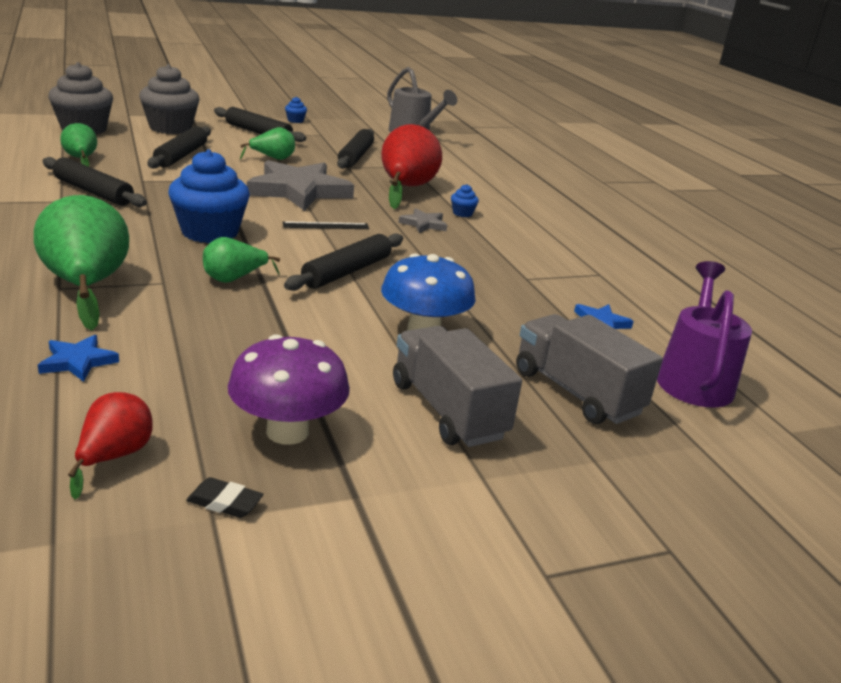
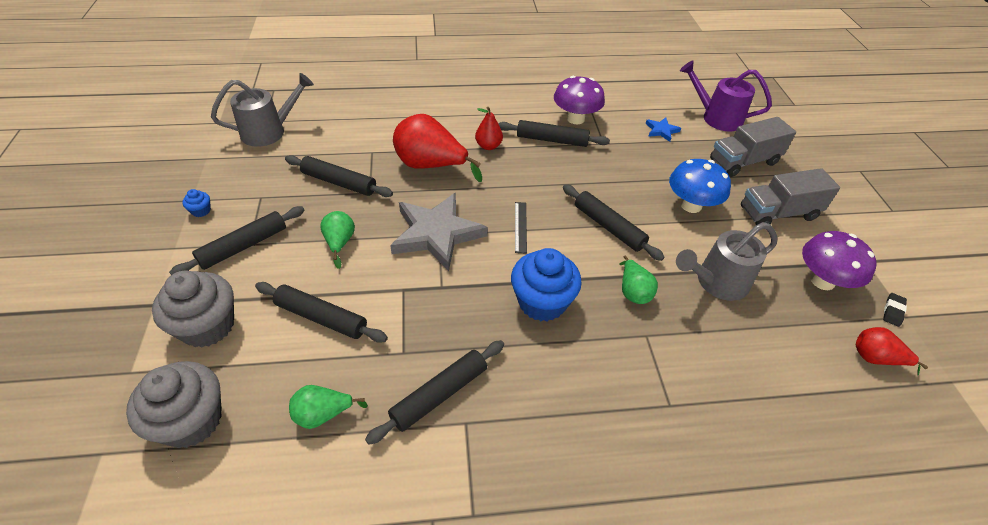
camera: 75 degrees left, 20 degrees up
green pear [34,195,129,330] -> none
blue star [38,335,119,382] -> none
grey star [399,208,447,233] -> none
blue cupcake [451,184,479,217] -> red pear [475,107,503,150]
none -> black rolling pin [498,120,610,147]
none -> purple mushroom [554,76,605,124]
none -> grey watering can [676,222,777,301]

